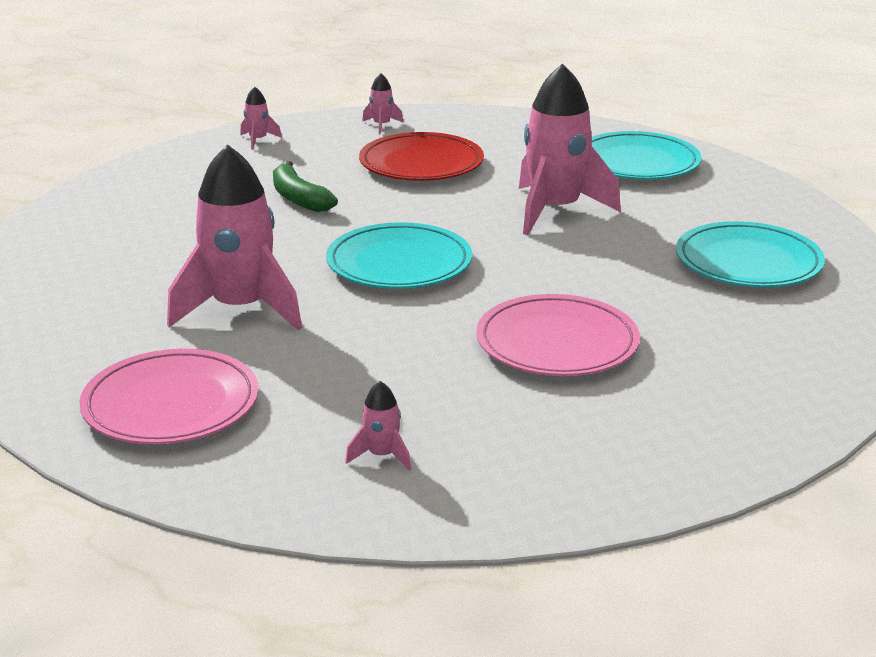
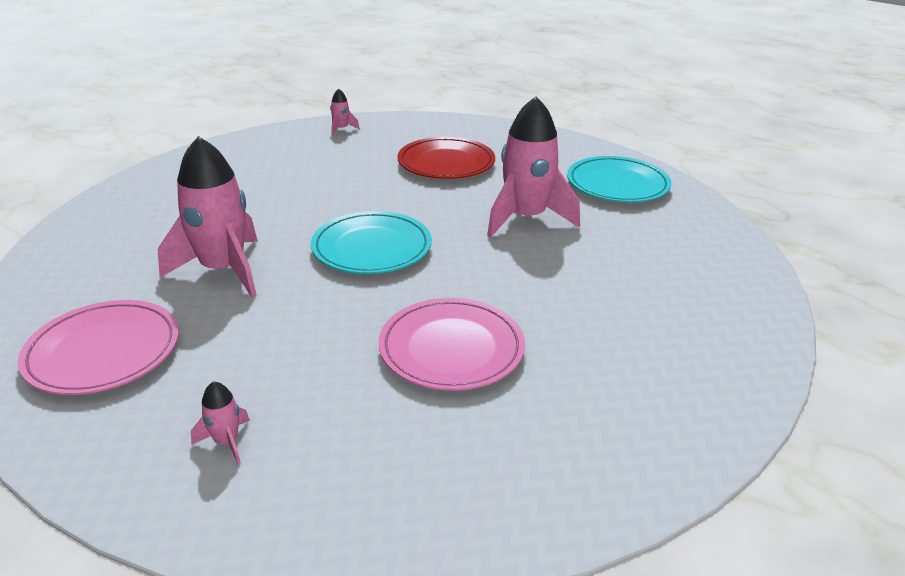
camera: 15 degrees right, 5 degrees up
green banana [273,161,338,212] -> none
pink rocket [362,73,404,135] -> none
turquoise plate [676,221,825,287] -> none

